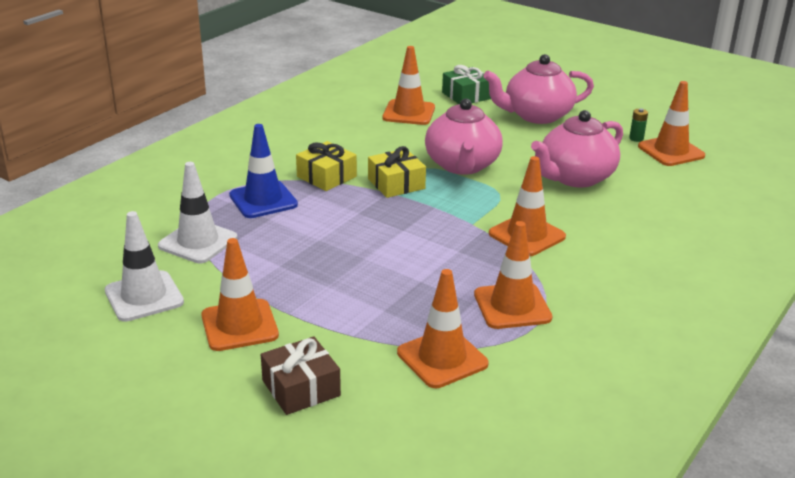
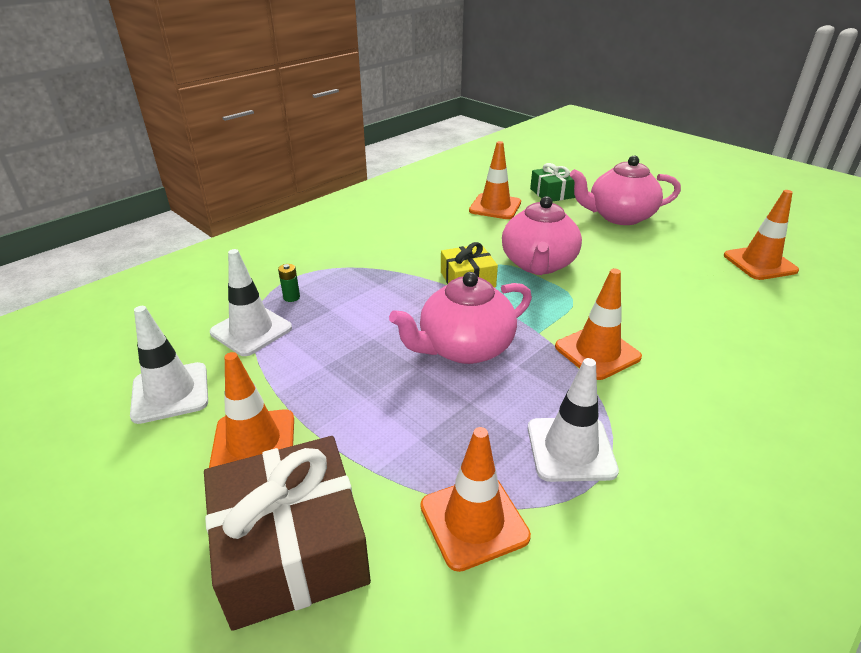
camera: 10 degrees right, 5 degrees up
blue traffic cone [229,124,298,218] -> none
brown gift [261,336,341,415] -> brown gift [204,436,371,631], size x1.76
yellow gift [296,141,357,191] -> none
orange traffic cone [474,221,552,329] -> white traffic cone [528,358,619,482]
pink teapot [531,110,623,188] -> pink teapot moved to [389,272,532,364]
green battery [629,108,648,142] -> green battery moved to [278,264,300,302]

